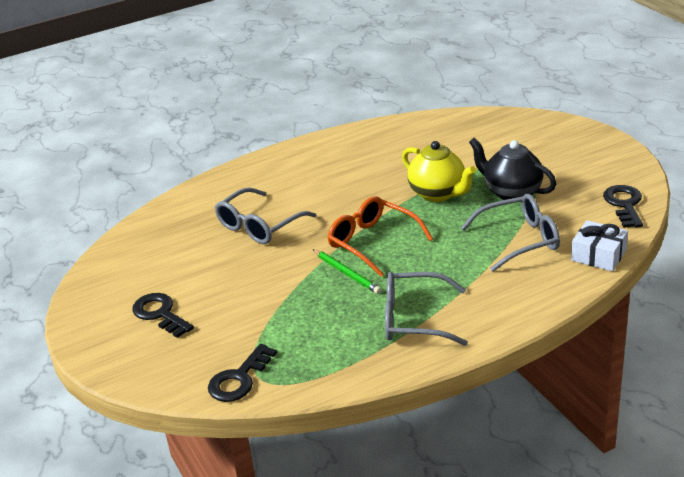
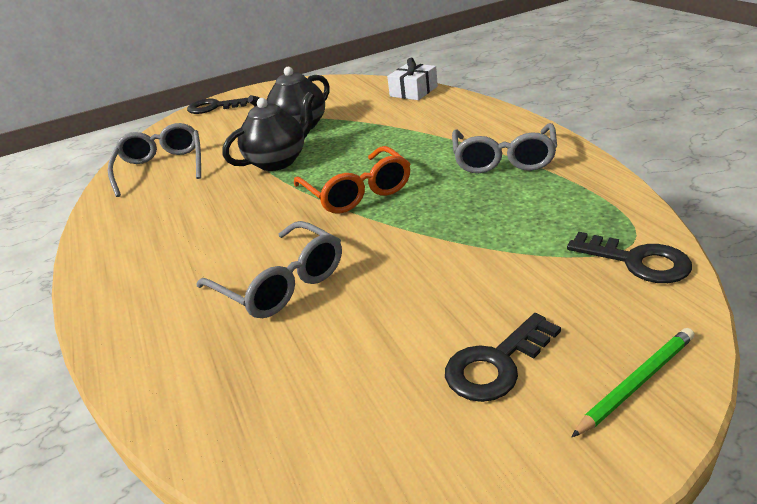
camera: 85 degrees left, 0 degrees up
green pencil [312,249,381,294] -> green pencil moved to [572,328,695,437]
orange glasses [327,196,433,277] -> orange glasses turned 75 degrees counterclockwise [294,146,410,213]
yellow teapot [402,141,476,202] -> black teapot [222,92,314,171]
grey glasses [461,194,560,272] -> grey glasses moved to [107,123,201,197]
black key [603,185,643,228] -> black key moved to [187,97,249,114]

